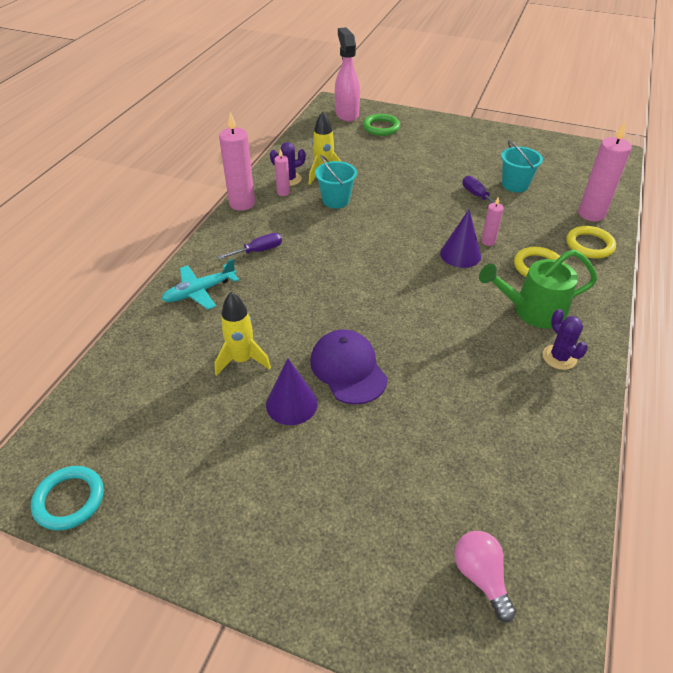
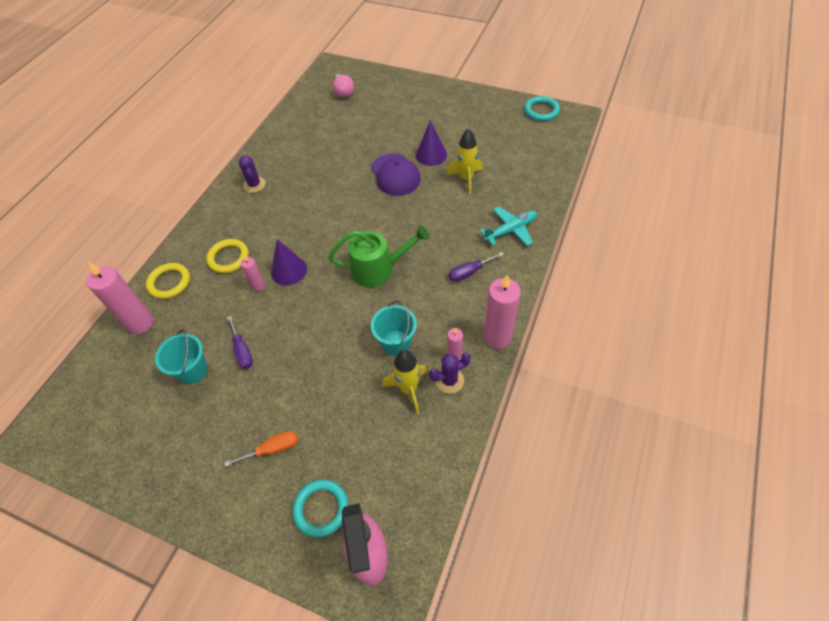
camera: 175 degrees left, 10 degrees up
green ring [363,114,400,136] -> turquoise ring [292,480,349,537]
green watering can [479,249,597,329] -> green watering can moved to [328,225,430,288]
none -> orange screwdriver [224,431,298,467]

